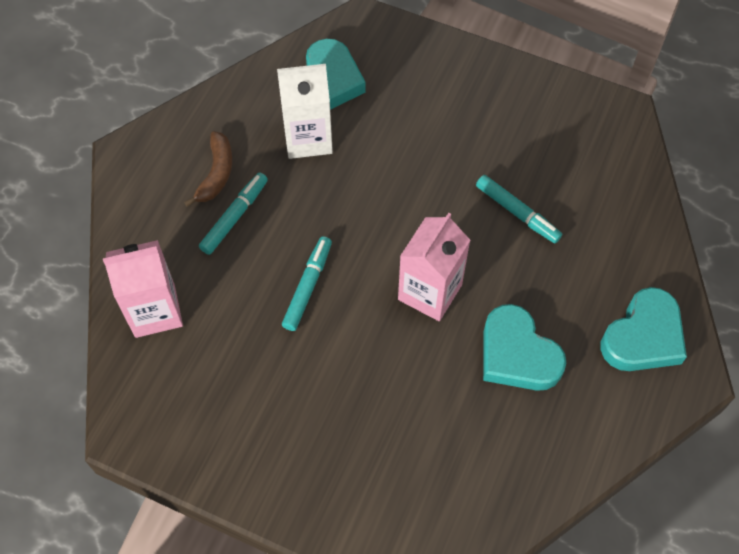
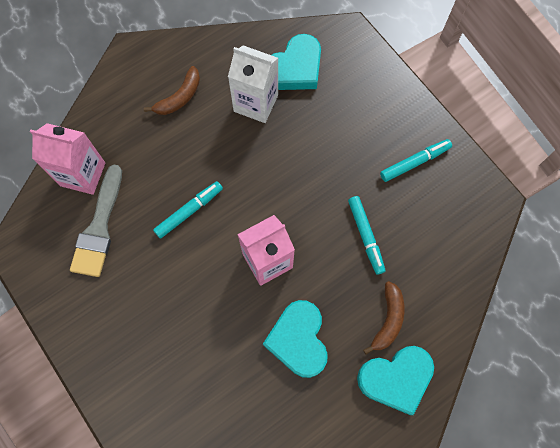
camera: 30 degrees right, 10 degrees up
turquoise marker [199,173,268,255] -> turquoise marker moved to [380,139,452,182]
none -> grey brush [70,165,122,277]
none -> brown banana [363,281,404,355]

